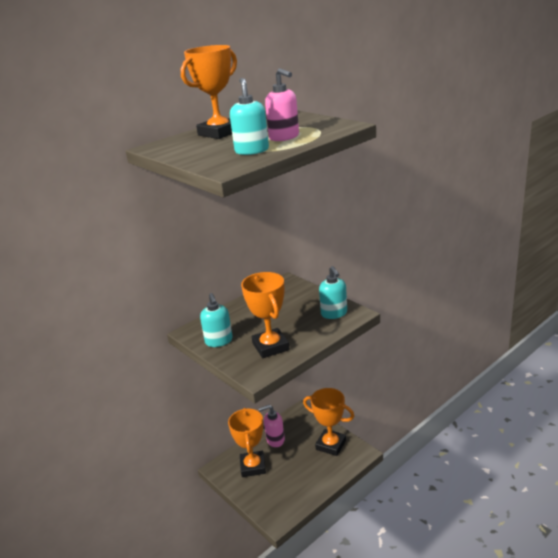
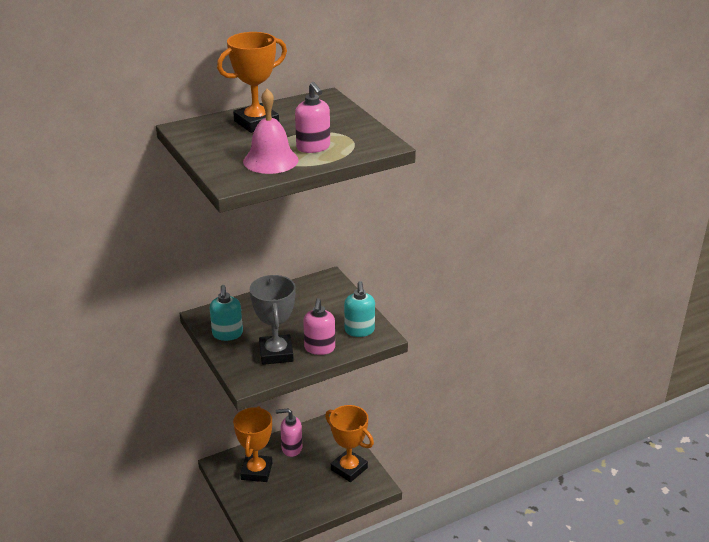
camera: 10 degrees right, 5 degrees up
turquoise soap dispenser [230,78,269,155] -> pink bell [243,89,299,174]
orange trophy [241,272,290,358] -> grey trophy [250,275,295,365]
none -> pink soap dispenser [303,298,335,355]

